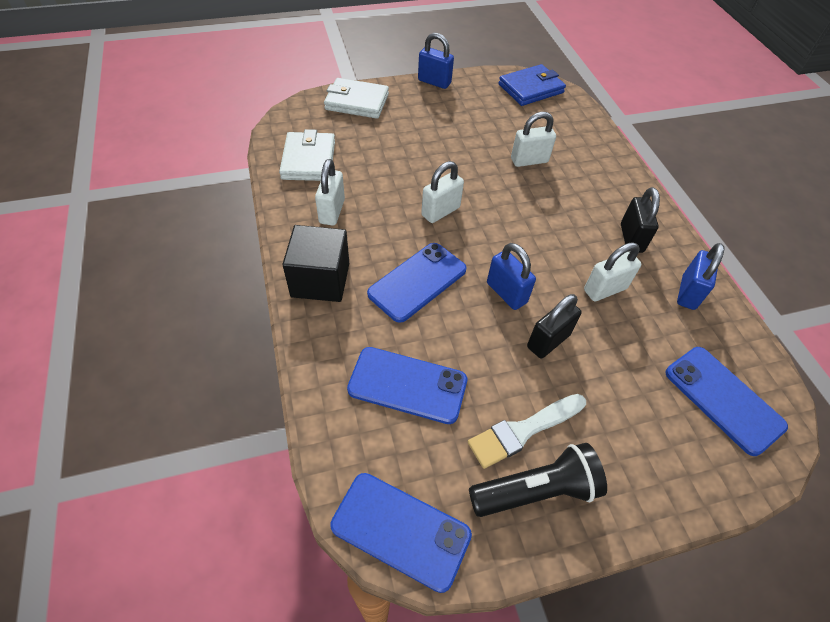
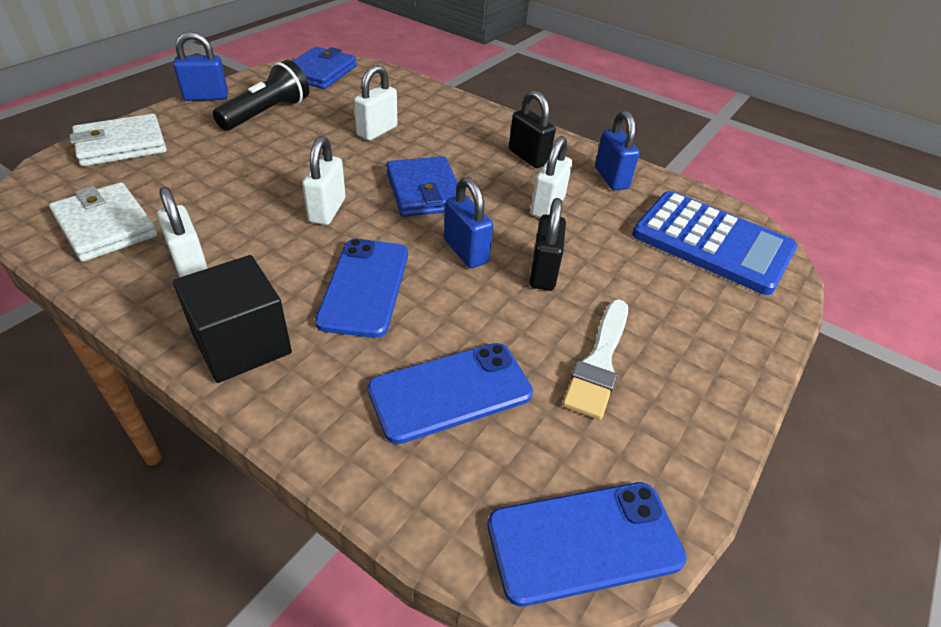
camera: 40 degrees left, 10 degrees down
black flashlight [469,443,607,517] -> black flashlight moved to [213,60,309,130]
blue padlock [487,243,536,310] -> blue padlock turned 45 degrees clockwise [444,177,493,268]
blue phone [665,347,788,456] -> blue calculator [632,191,797,295]
none -> blue wallet [386,156,458,217]

